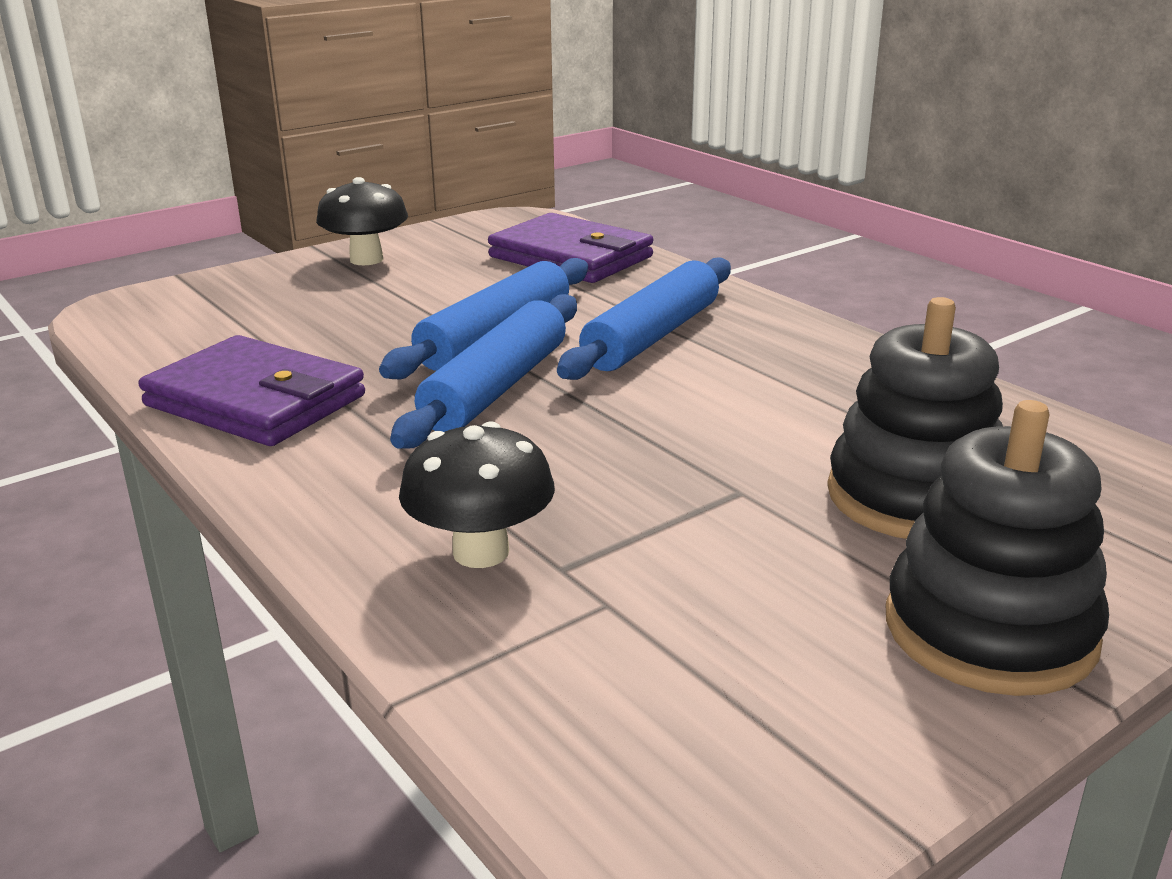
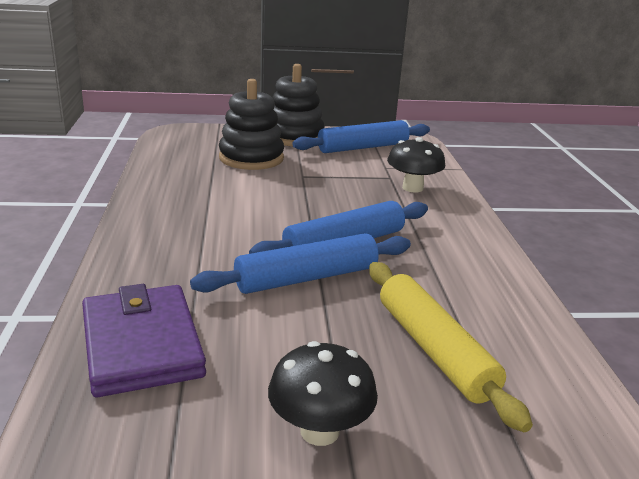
camera: 150 degrees left, 0 degrees up
purple wallet [138,335,365,446] -> none
blue rolling pin [557,257,731,380] -> blue rolling pin moved to [292,120,430,153]
none -> yellow rolling pin [369,262,533,432]

